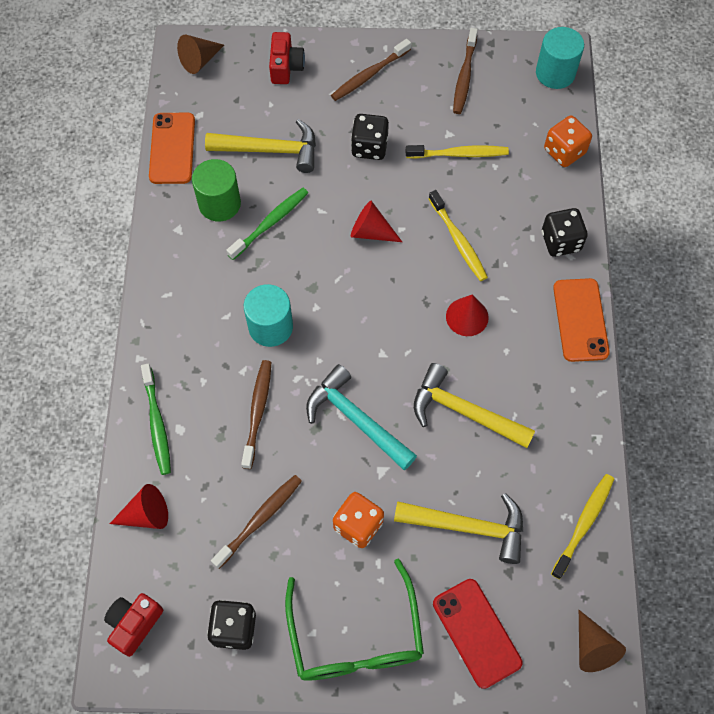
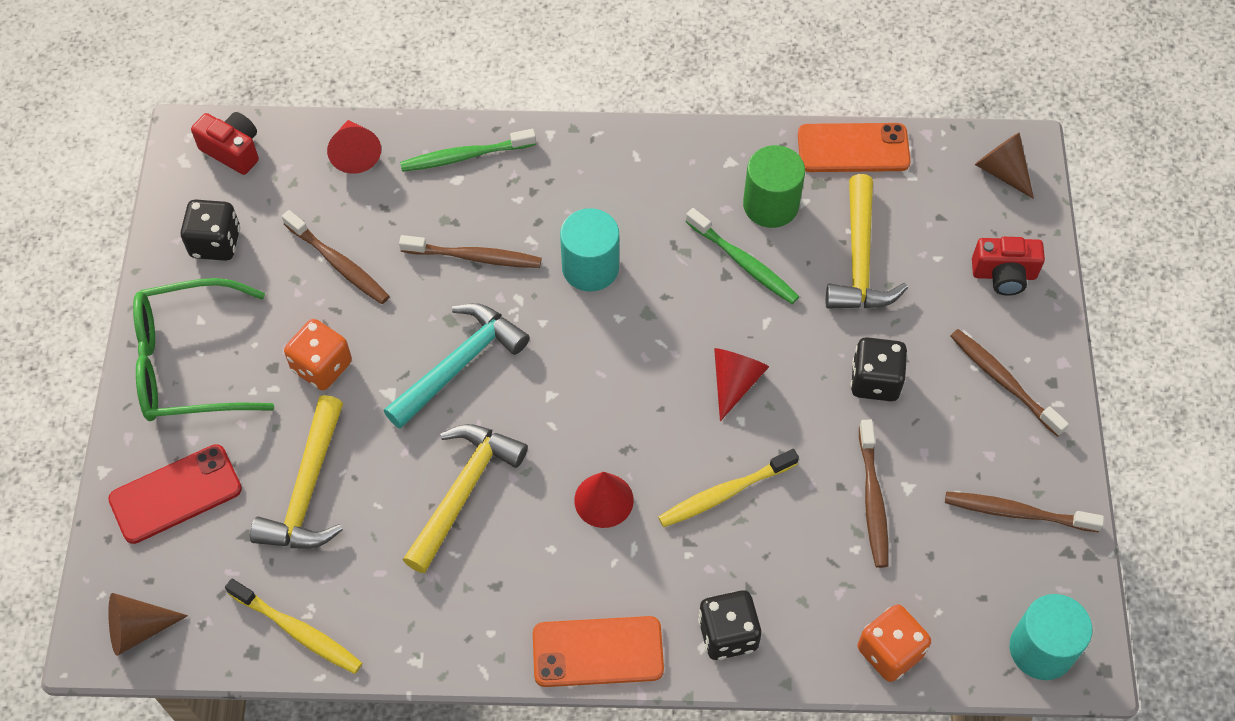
camera: 90 degrees right, 5 degrees down
yellow toothbrush [406,145,509,159] -> brown toothbrush [859,420,888,568]

